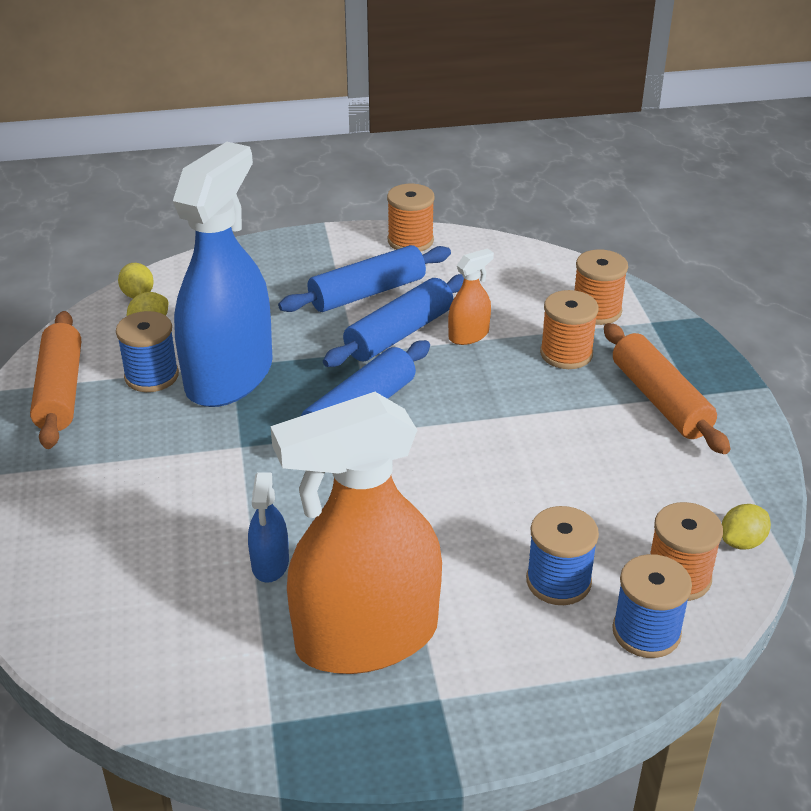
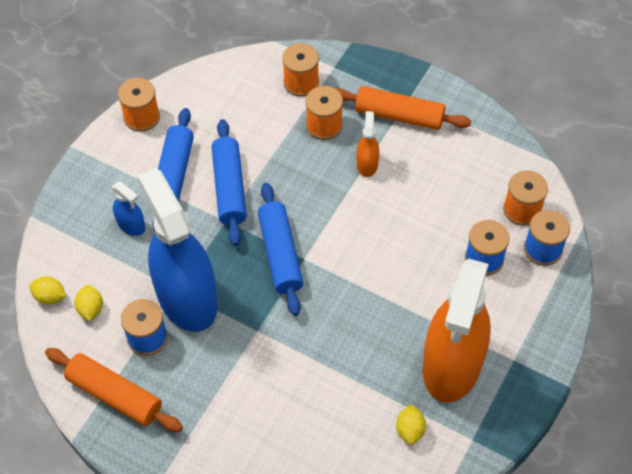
camera: 50 degrees left, 20 degrees up
blue spray bottle [248,472,289,583] -> blue spray bottle moved to [112,182,145,236]
orange spray bottle [448,248,494,345] -> orange spray bottle moved to [357,111,379,177]
yellow lemon [722,504,771,549] -> yellow lemon moved to [396,404,426,445]

